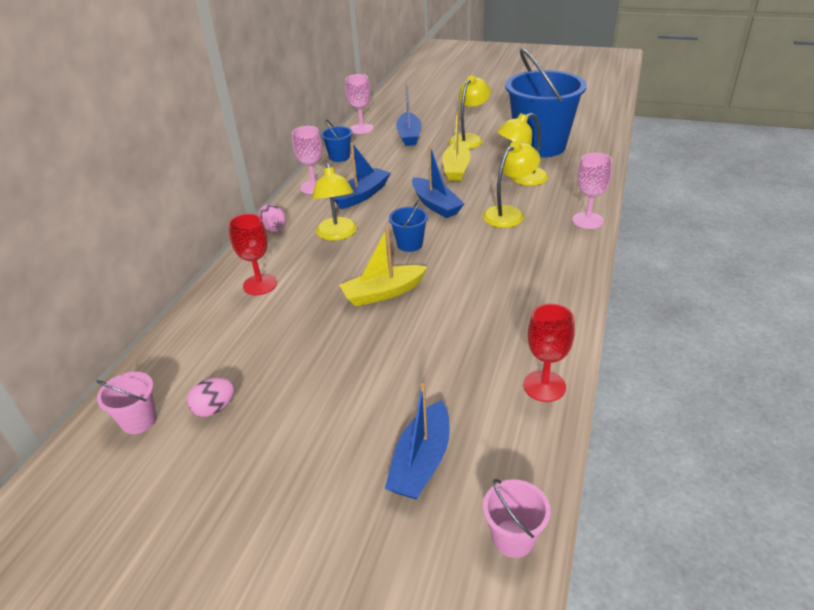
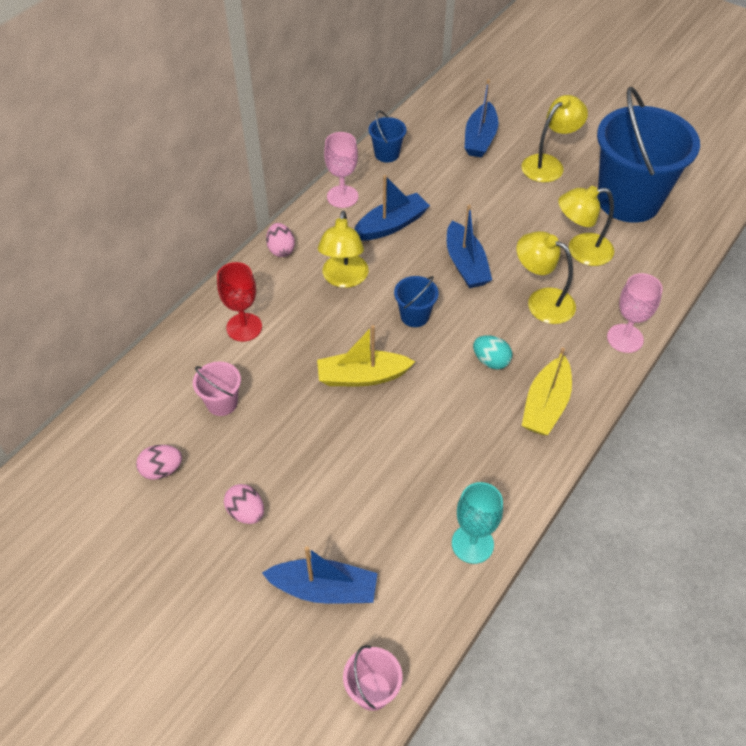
camera: 15 degrees right, 15 degrees up
pink bucket [96,372,157,434] -> pink bucket moved to [193,362,241,416]
pink goblet [345,74,374,134] -> none
blue boat [385,383,450,499] -> blue boat turned 120 degrees counterclockwise [262,546,378,604]
yellow boat [442,112,471,181] -> yellow boat moved to [522,347,572,435]
yellow lamp [483,141,540,228] -> yellow lamp turned 120 degrees counterclockwise [517,231,576,324]
red goblet [523,304,575,402] -> turquoise goblet [452,482,503,564]
none -> pink egg [224,484,264,524]
none -> turquoise egg [473,335,512,369]

